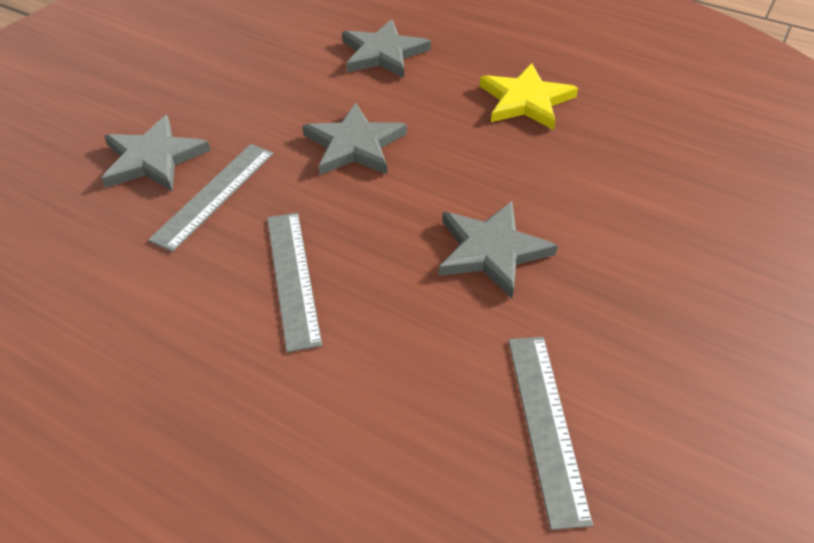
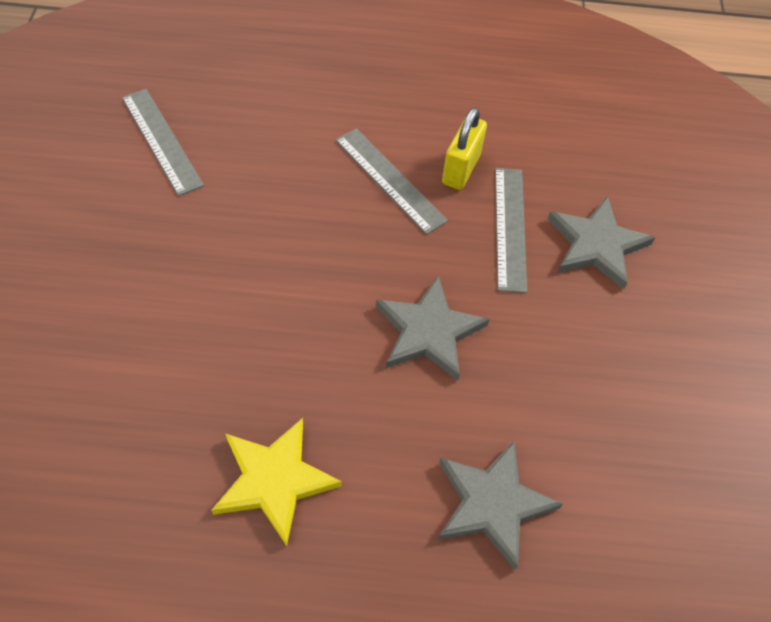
camera: 150 degrees right, 10 degrees up
grey star [439,201,558,298] -> none
none -> yellow padlock [442,107,487,190]

